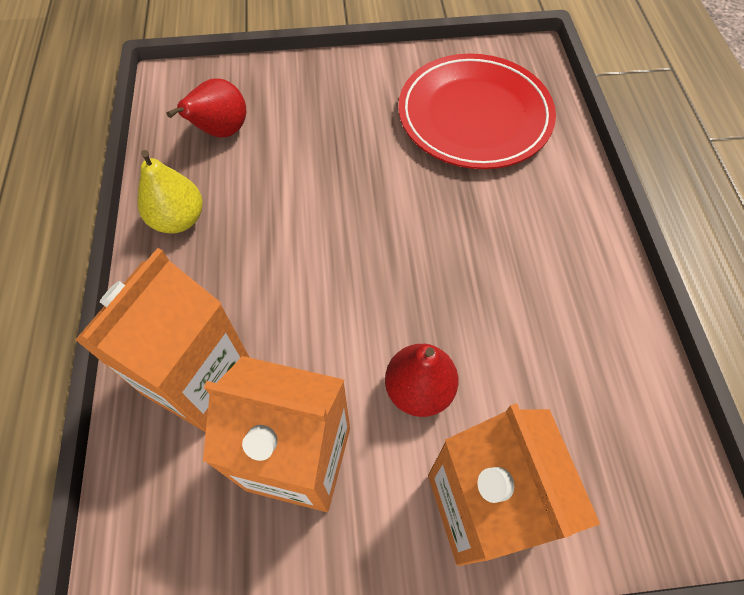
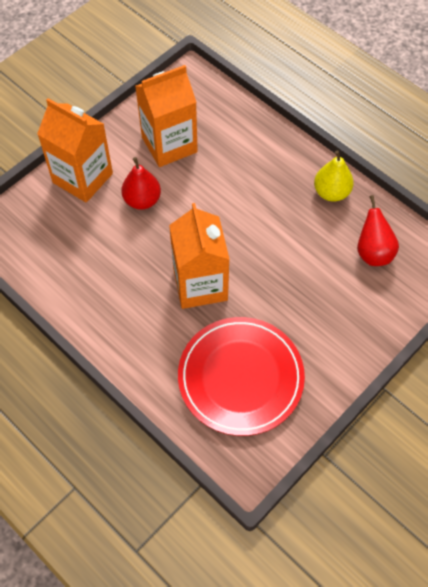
camera: 140 degrees right, 0 degrees up
orange carton [75,248,250,432] -> orange carton moved to [169,203,230,309]

